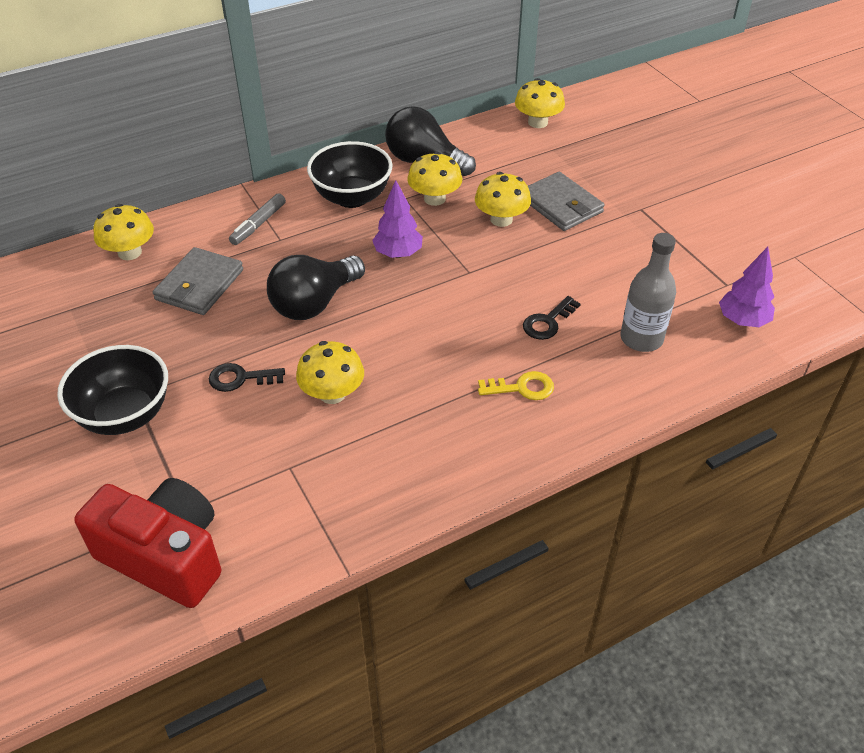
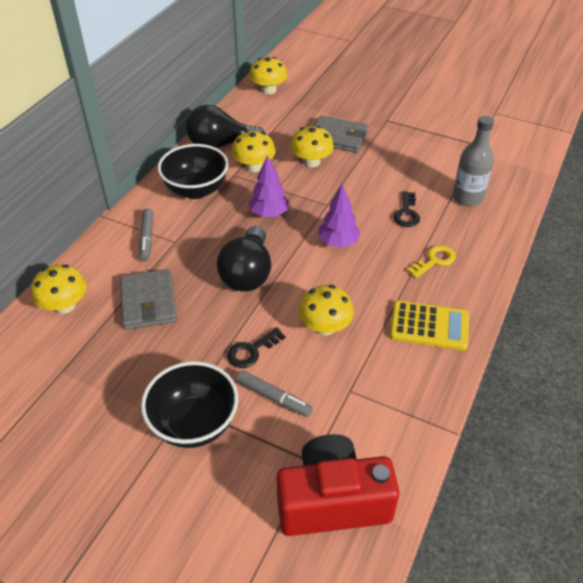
camera: 35 degrees left, 0 degrees up
purple tree [719,247,775,327] -> purple tree moved to [318,184,361,248]
none -> grey marker [236,371,313,417]
none -> yellow calculator [390,301,469,350]

